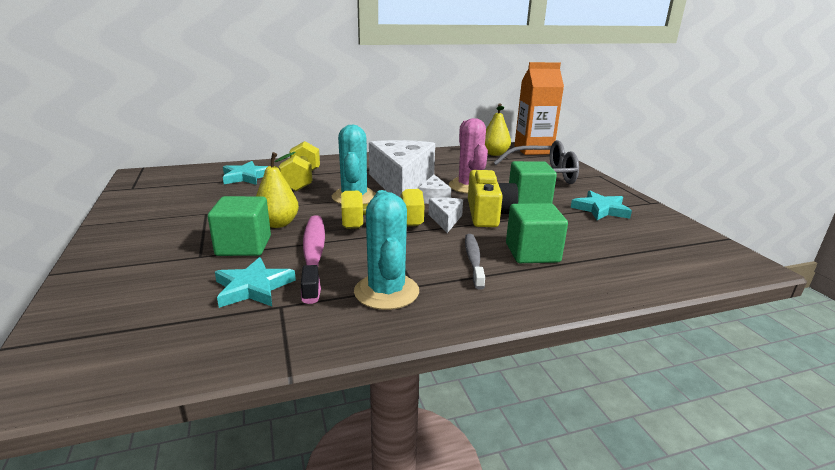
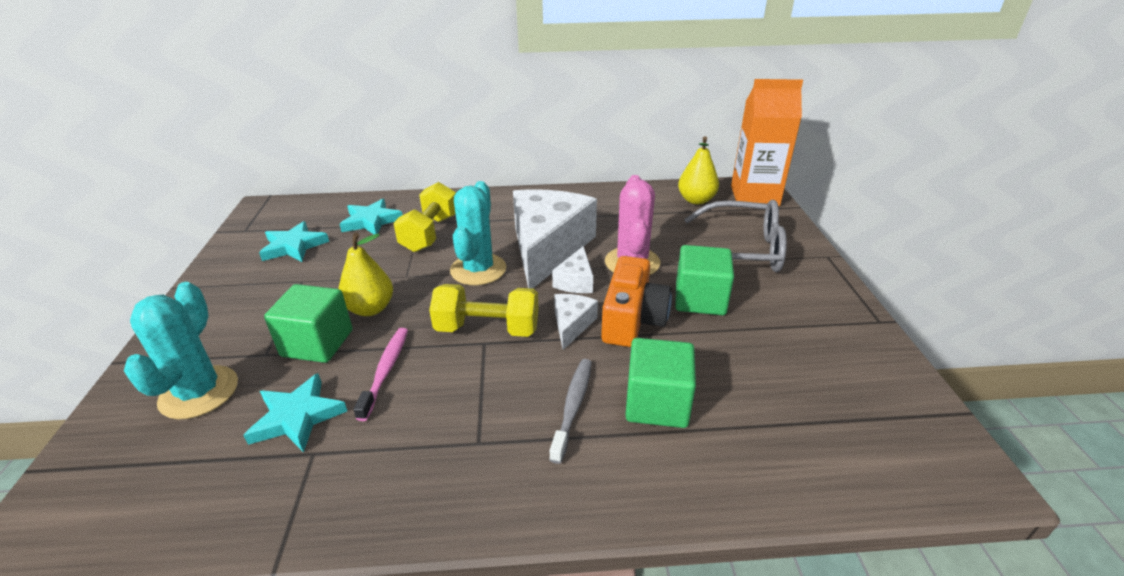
camera: 15 degrees right, 10 degrees up
pink toothbrush [301,215,325,304] -> pink toothbrush [353,328,408,421], size x0.63
turquoise cactus [354,190,419,310] -> turquoise cactus moved to [124,282,238,419]
yellow camera [468,170,518,227] -> orange camera [601,256,672,347]
turquoise star [571,191,632,220] -> turquoise star moved to [259,221,329,262]

